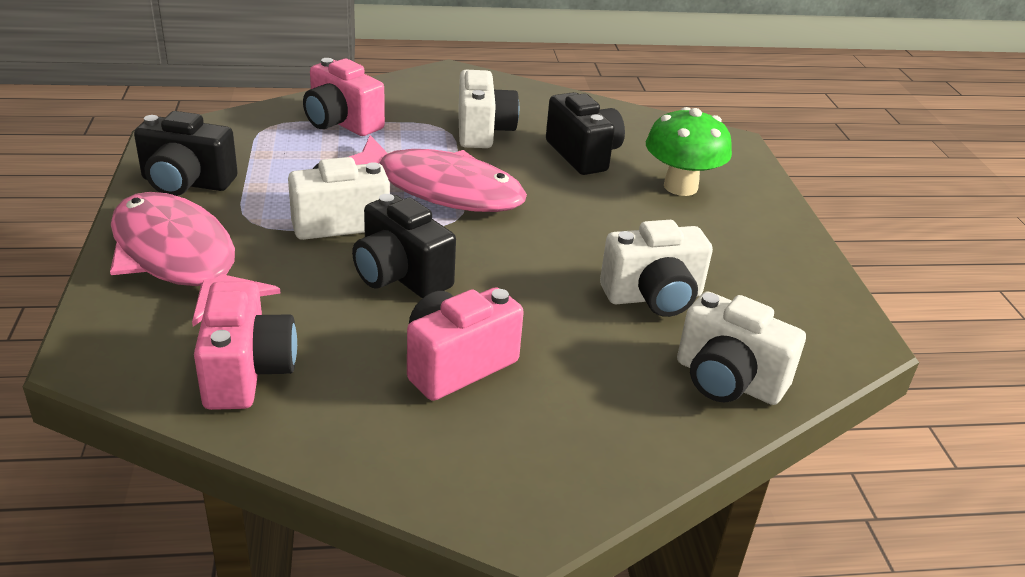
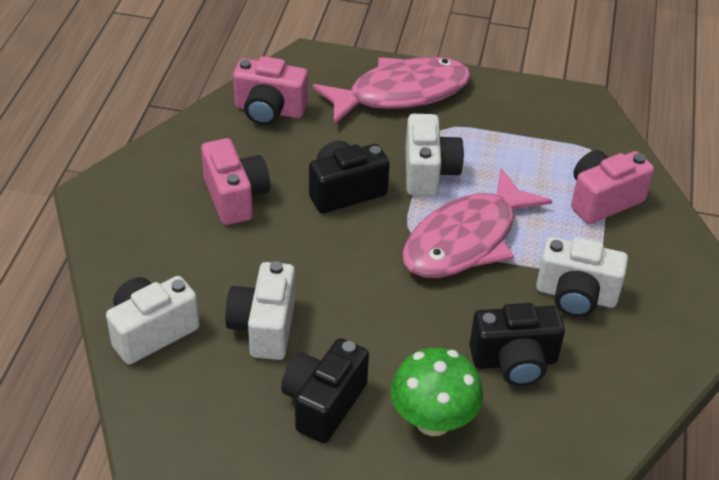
camera: 110 degrees right, 10 degrees up
black camera [134,111,238,196] -> black camera moved to [281,338,369,443]

